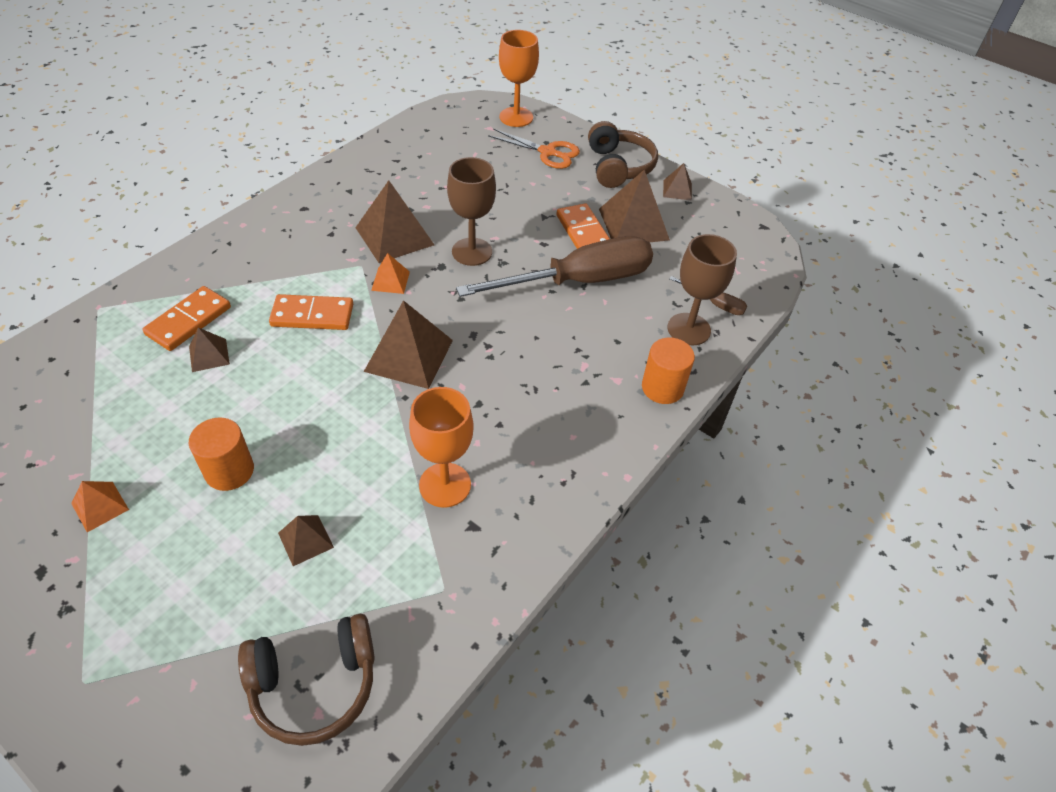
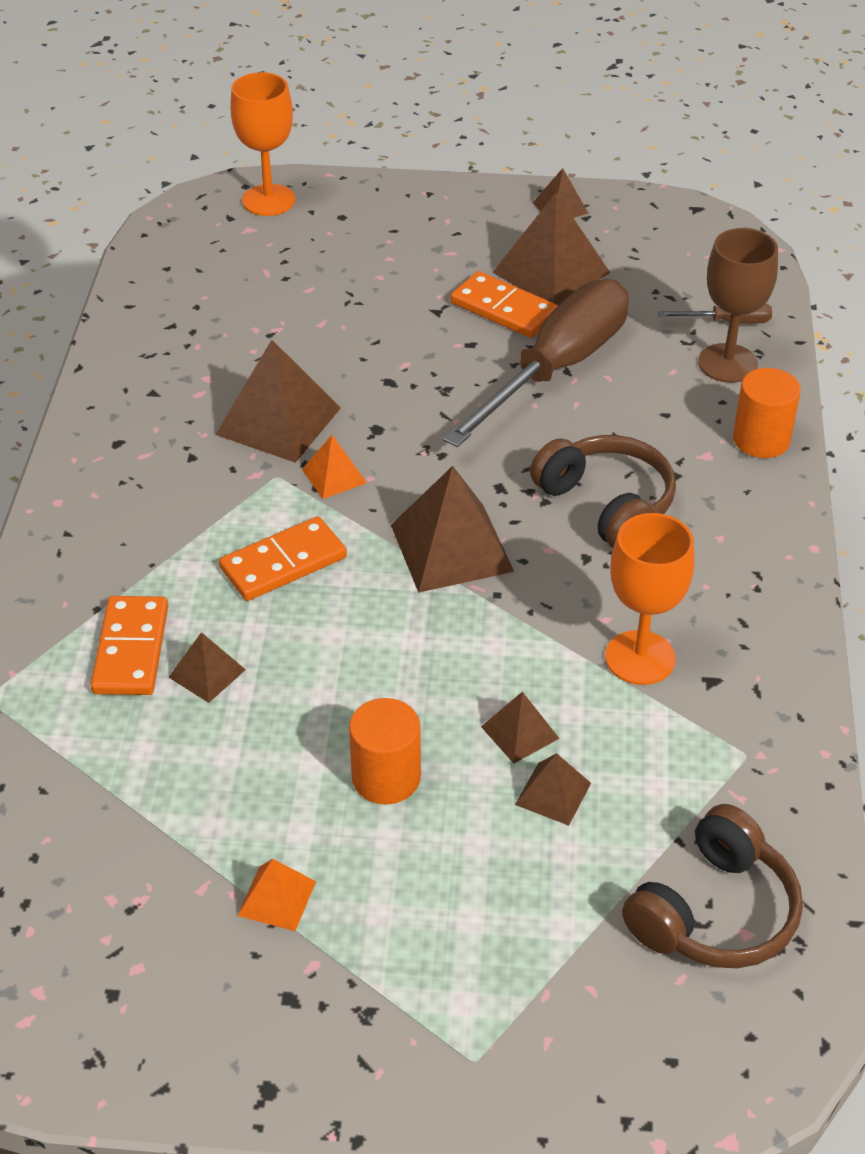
camera: 30 degrees left, 5 degrees down
brown goblet [447,157,496,266] -> none
orange scissors [488,129,580,169] -> none
brown headphones [588,121,658,188] -> brown headphones moved to [530,435,676,548]
none -> brown pyramid [481,691,560,763]

